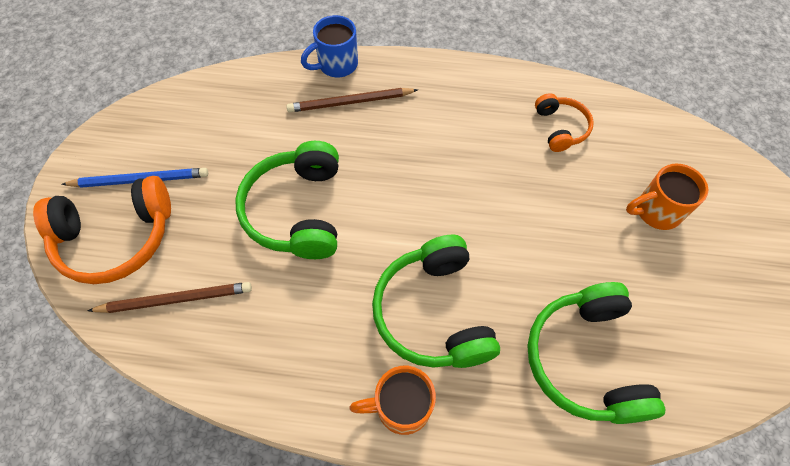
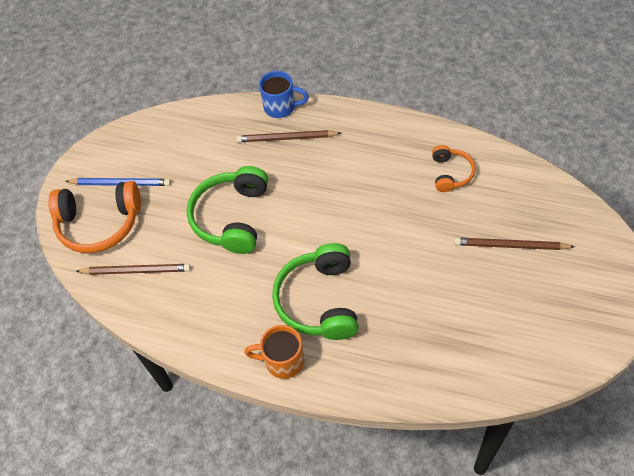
camera: 15 degrees right, 5 degrees down
blue mug [301,15,358,77] -> blue mug turned 150 degrees counterclockwise [259,71,309,118]
green headphones [527,282,665,424] -> none
orange mug [626,164,708,230] -> brown pencil [454,238,575,250]

